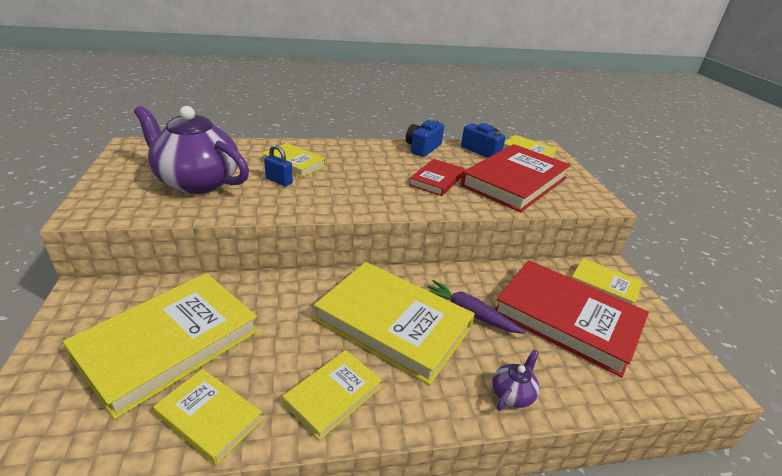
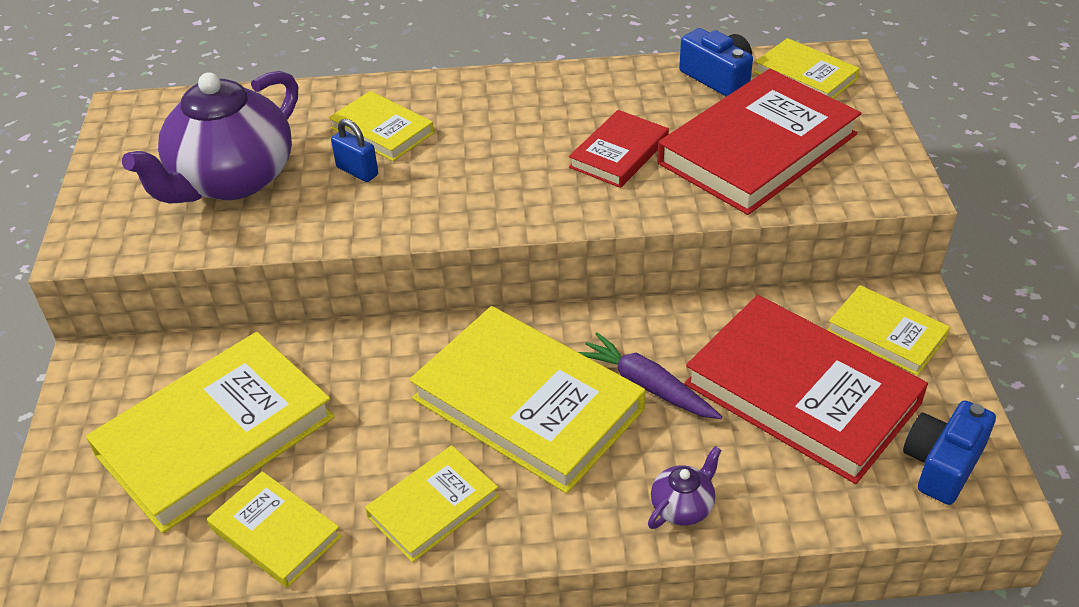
camera: 10 degrees right, 10 degrees up
purple teapot [134,106,249,194] -> purple teapot turned 90 degrees counterclockwise [122,71,298,203]
blue camera [406,120,444,157] -> blue camera moved to [903,400,996,505]

